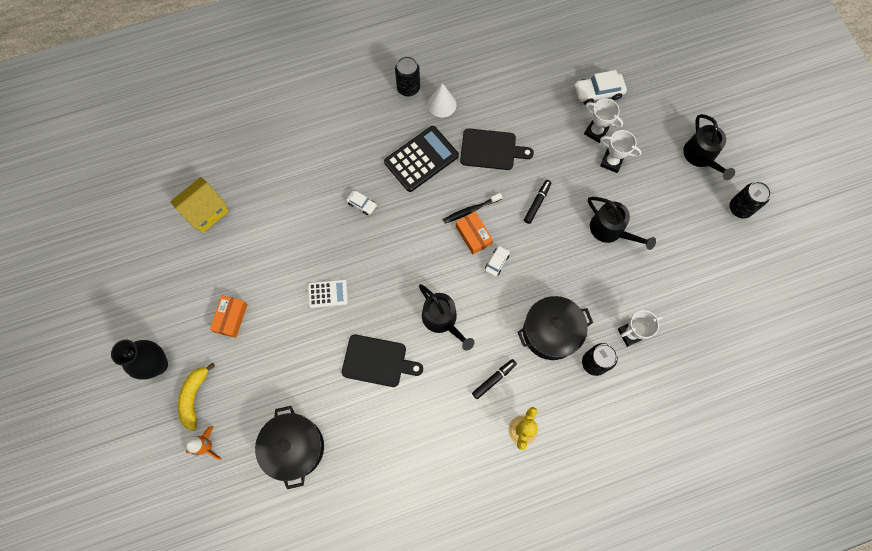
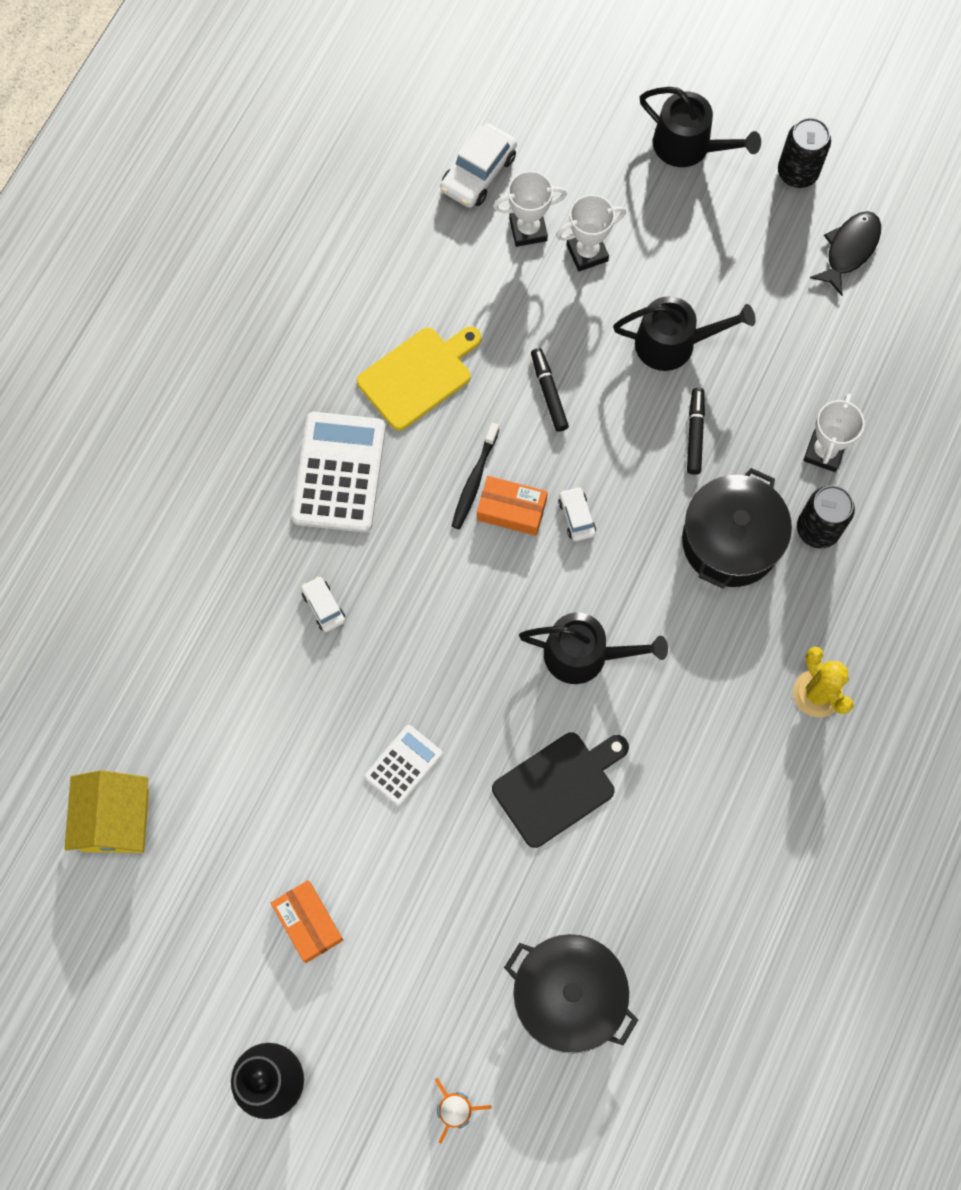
camera: 45 degrees left, 0 degrees up
yellow banana [178,363,215,431] -> none
white car [346,191,377,215] -> white car turned 105 degrees counterclockwise [301,576,345,632]
black calculator [384,126,459,192] -> white calculator [291,412,386,532]
black can [395,56,420,97] -> none
white cone [428,83,456,117] -> none
black cutting board [460,128,534,170] -> yellow cutting board [357,326,482,431]
black marker [472,359,517,399] -> black marker moved to [687,388,705,475]
none -> black fish [810,211,881,296]

